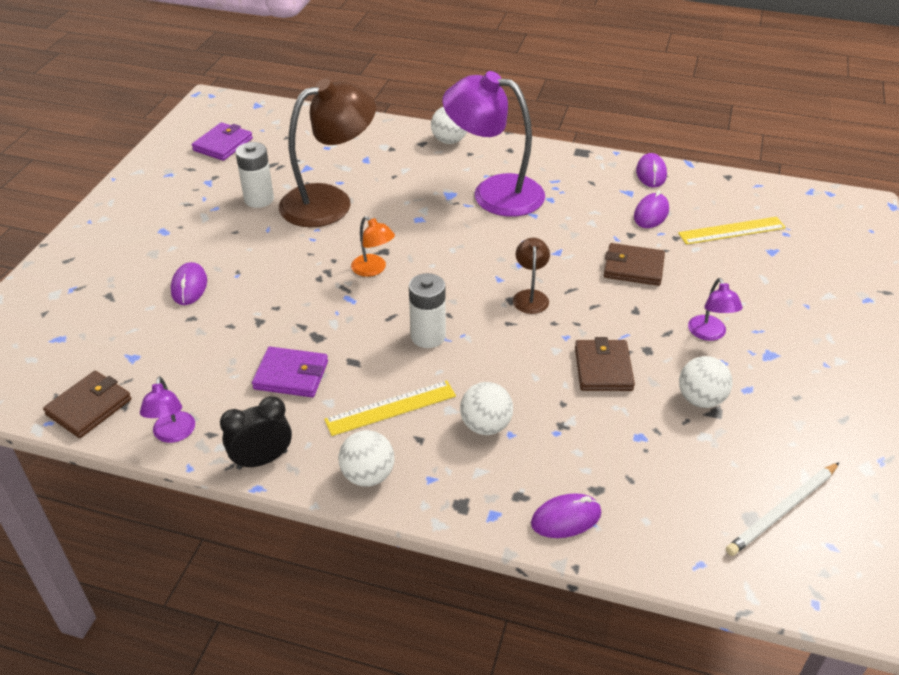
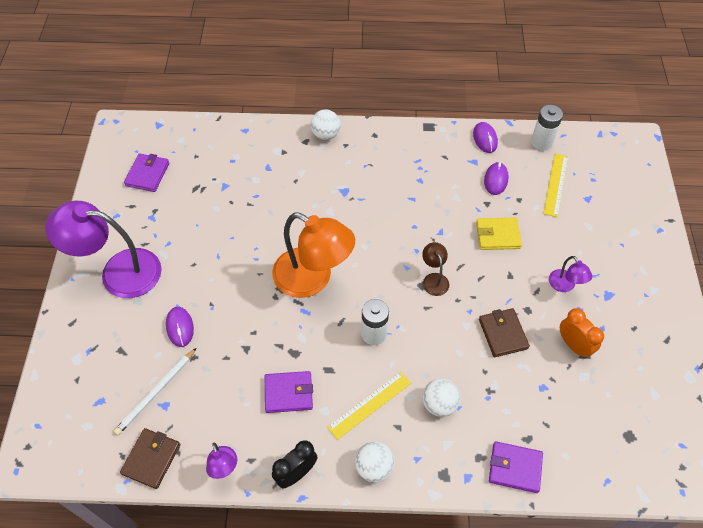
camera: 15 degrees left, 15 degrees up
white battery [235,142,274,208] -> white battery moved to [531,105,563,150]
brown lamp [279,78,376,227] -> none
orange lamp [351,216,395,277] -> orange lamp [272,212,355,298], size x2.22
purple lamp [442,71,545,217] -> purple lamp moved to [45,201,162,298]
purple mouse [531,493,601,538] -> purple wallet [489,441,543,493]
brown wallet [604,243,665,286] -> yellow wallet [476,218,522,250]
yellow ruler [678,217,786,245] -> yellow ruler turned 45 degrees counterclockwise [543,154,568,217]
white ball [679,356,733,408] -> orange clock [560,308,604,358]
white pencil [726,463,839,556] -> white pencil moved to [114,348,196,435]

